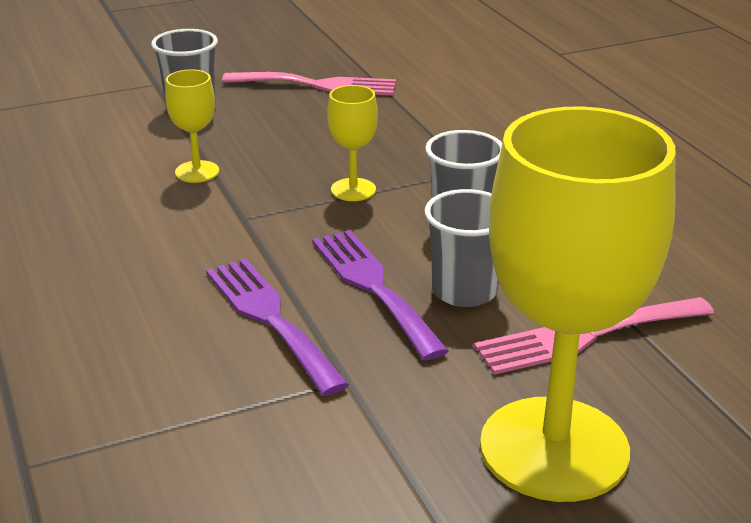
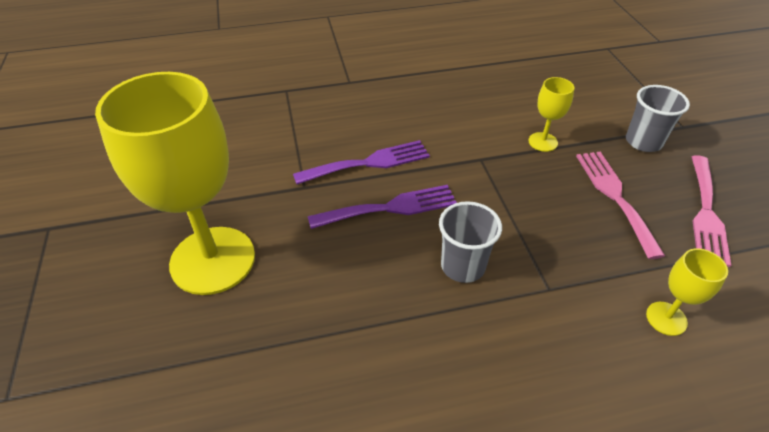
camera: 100 degrees right, 15 degrees up
yellow goblet [327,85,378,201] -> yellow goblet moved to [646,248,728,336]
grey cup [425,189,499,307] -> none
pink fork [474,297,714,375] -> pink fork moved to [576,152,665,259]

